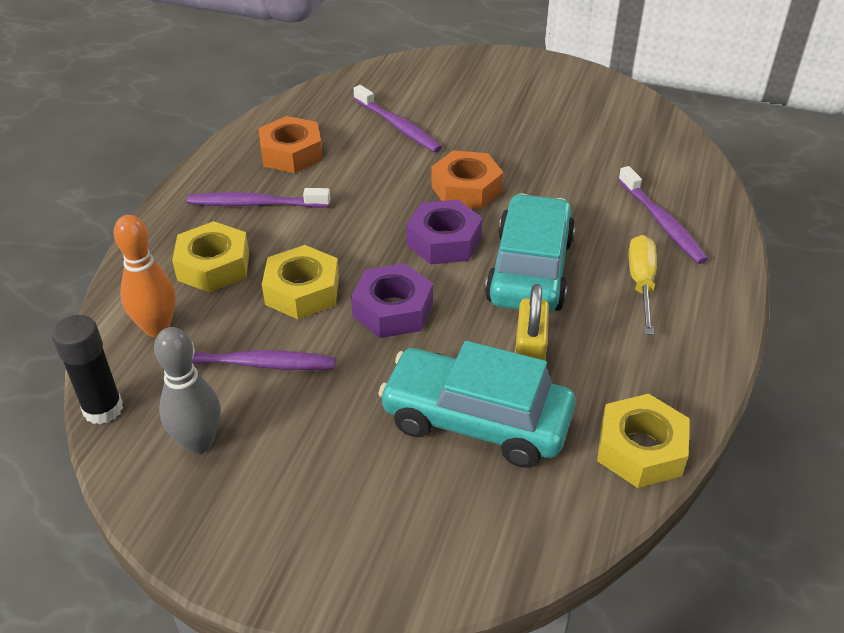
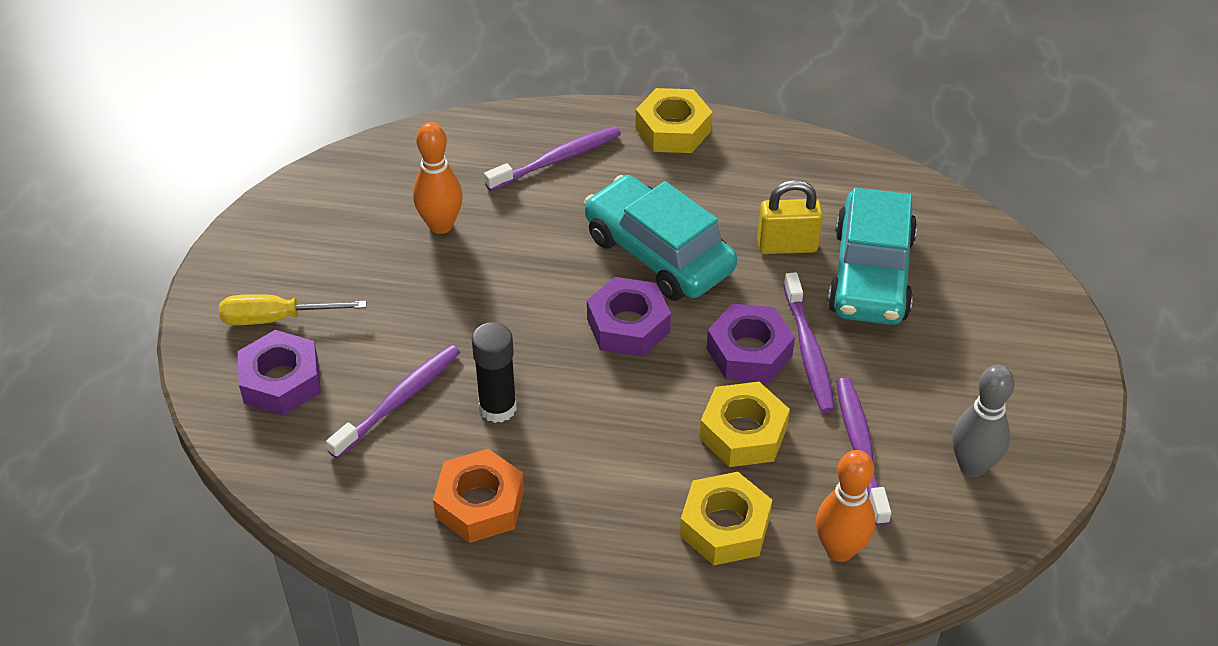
camera: 100 degrees left, 5 degrees up
black glue stick [52,315,123,425] -> black glue stick moved to [472,322,517,423]
purple toothbrush [187,188,330,208] -> purple toothbrush moved to [783,272,835,413]
orange nut [431,150,503,209] -> none
turquoise car [485,194,575,313] -> turquoise car turned 45 degrees clockwise [584,175,737,301]
yellow nut [597,394,690,488] -> yellow nut moved to [635,88,712,153]
yellow screwdriver [628,235,657,335] -> yellow screwdriver moved to [219,294,366,325]
none -> purple nut [238,330,321,416]
none -> orange bowling pin [413,122,463,234]

